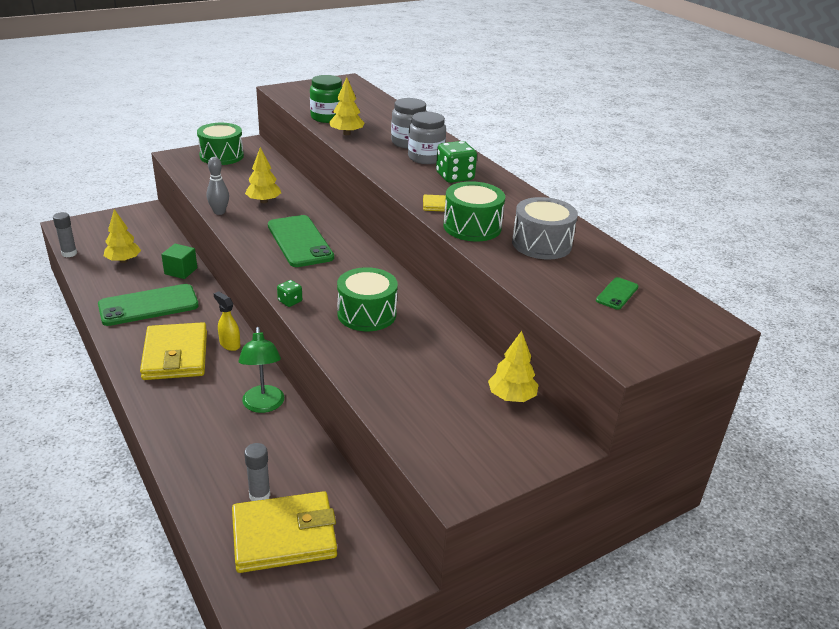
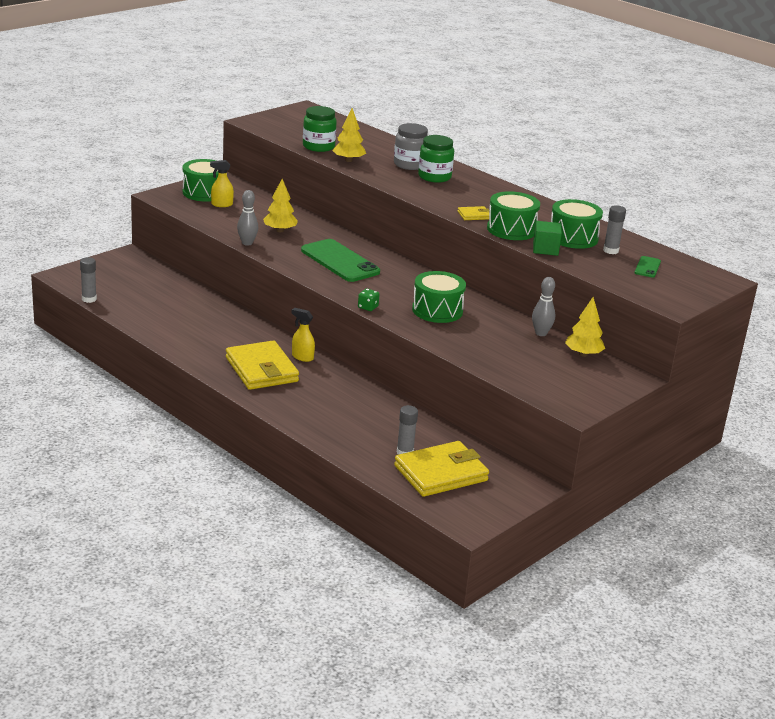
camera: 15 degrees left, 5 degrees down
green phone [98,284,199,326] -> none
yellow tree [104,209,141,263] -> none
green cube [161,244,197,279] -> green cube moved to [533,221,562,256]
green lamp [239,327,284,413] -> none
grey jar [408,111,446,164] -> green jar [418,135,454,183]
green dice [436,141,477,183] -> none
grey drum [512,197,578,259] -> green drum [551,199,603,249]
none -> yellow spray bottle [210,160,234,207]
none -> grey bowling pin [532,277,556,336]
none -> grey glue stick [603,205,626,254]

